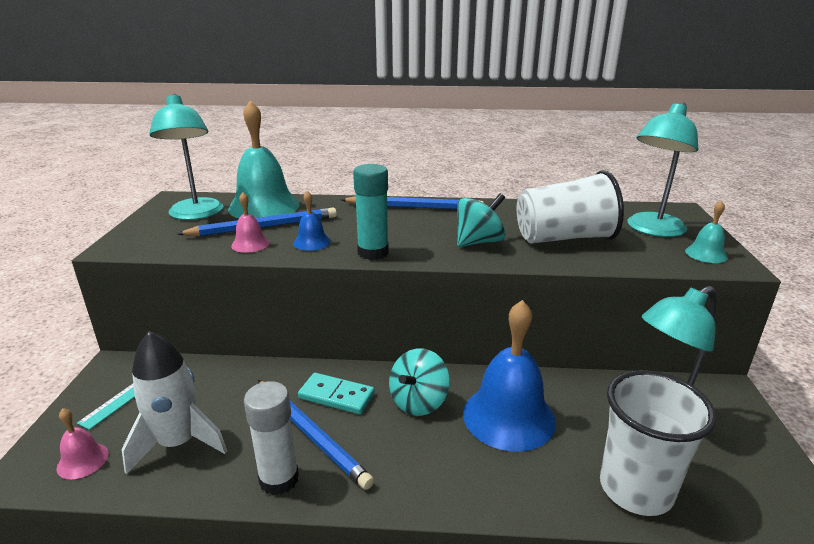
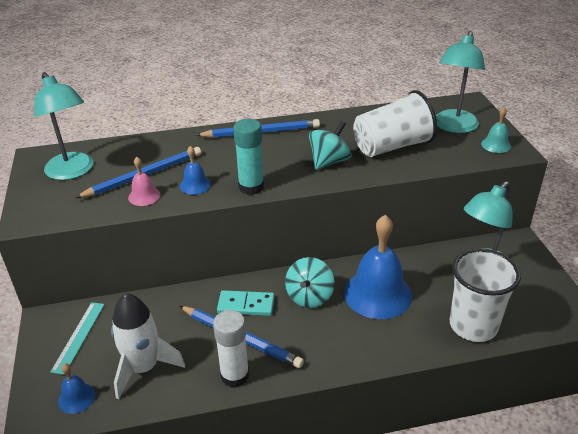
camera: 15 degrees left, 10 degrees up
pink bell [57,408,109,479] -> blue bell [58,363,96,414]
turquoise bell [228,100,299,218] -> none

